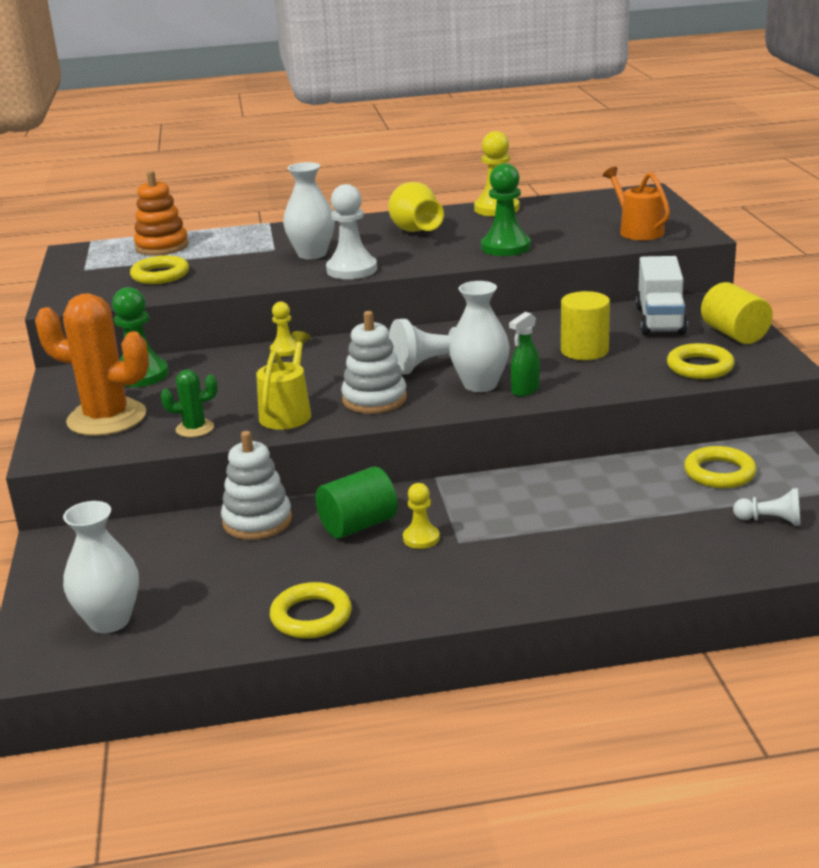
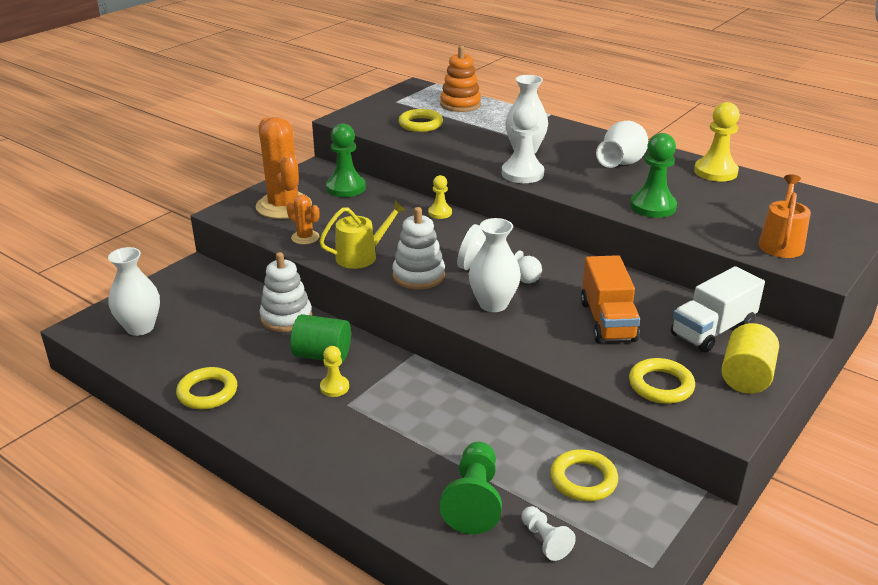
camera: 45 degrees right, 5 degrees up
green cactus [161,370,217,437] -> orange cactus [286,195,320,244]
yellow vase [388,182,444,232] -> white vase [596,121,648,168]
green spray bottle [509,312,540,397] -> none
yellow cylinder [561,291,610,360] -> orange truck [581,255,640,343]
none -> green pawn [440,442,502,534]

